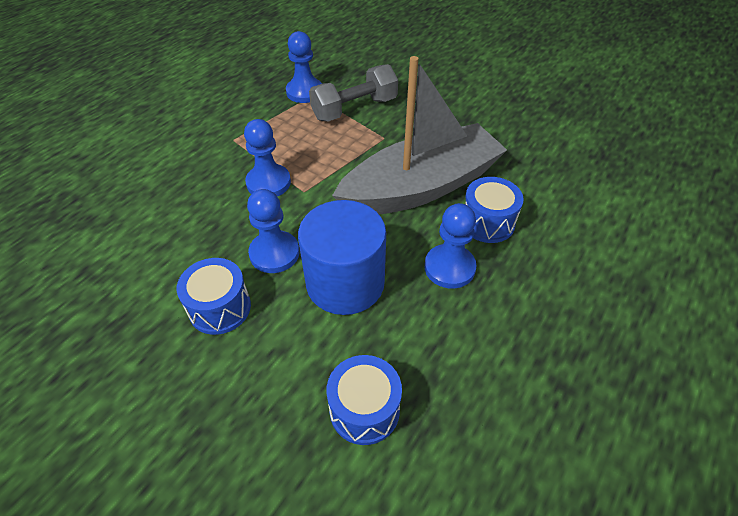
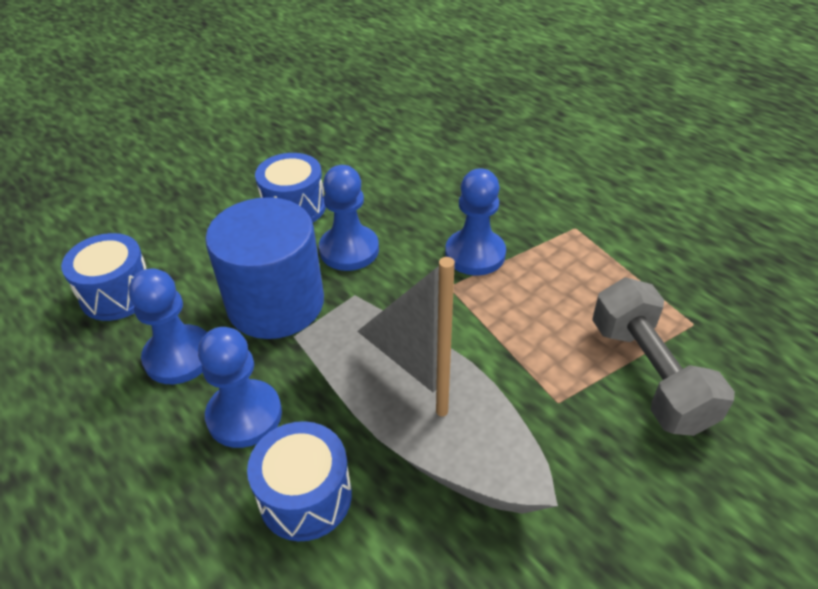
camera: 105 degrees right, 5 degrees down
blue pawn [286,31,322,103] -> blue pawn moved to [128,268,207,384]
grey boat [332,56,507,215] -> grey boat turned 150 degrees clockwise [294,257,558,514]

